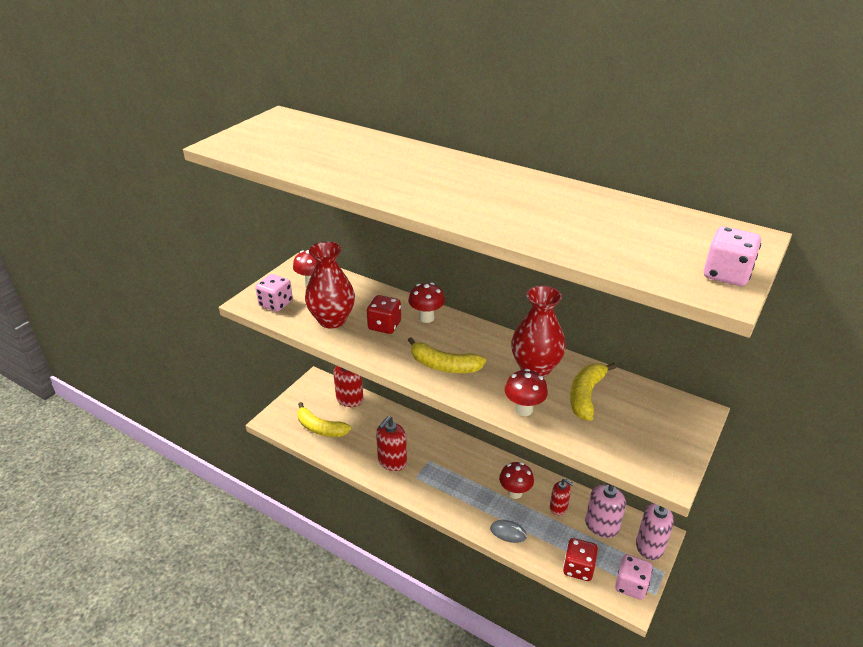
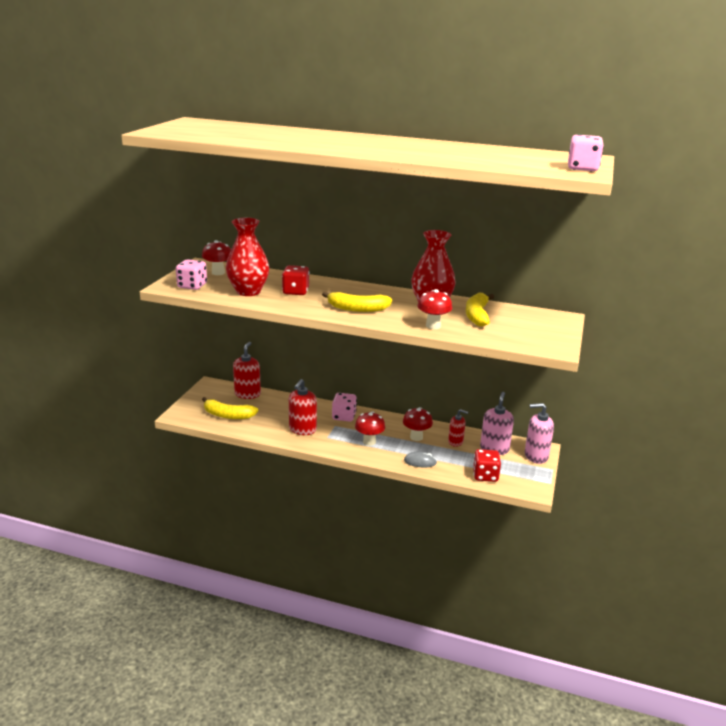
camera: 15 degrees left, 10 degrees down
red mushroom [408,282,445,323] -> red mushroom moved to [355,411,385,446]
pink dice [615,554,653,600] -> pink dice moved to [332,393,357,422]

